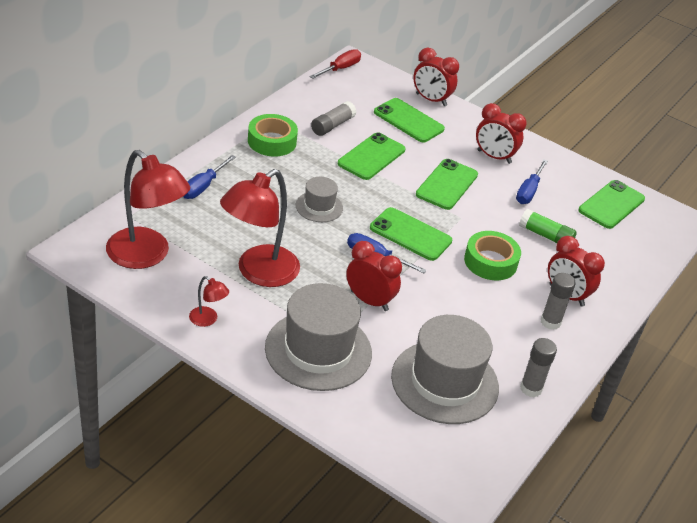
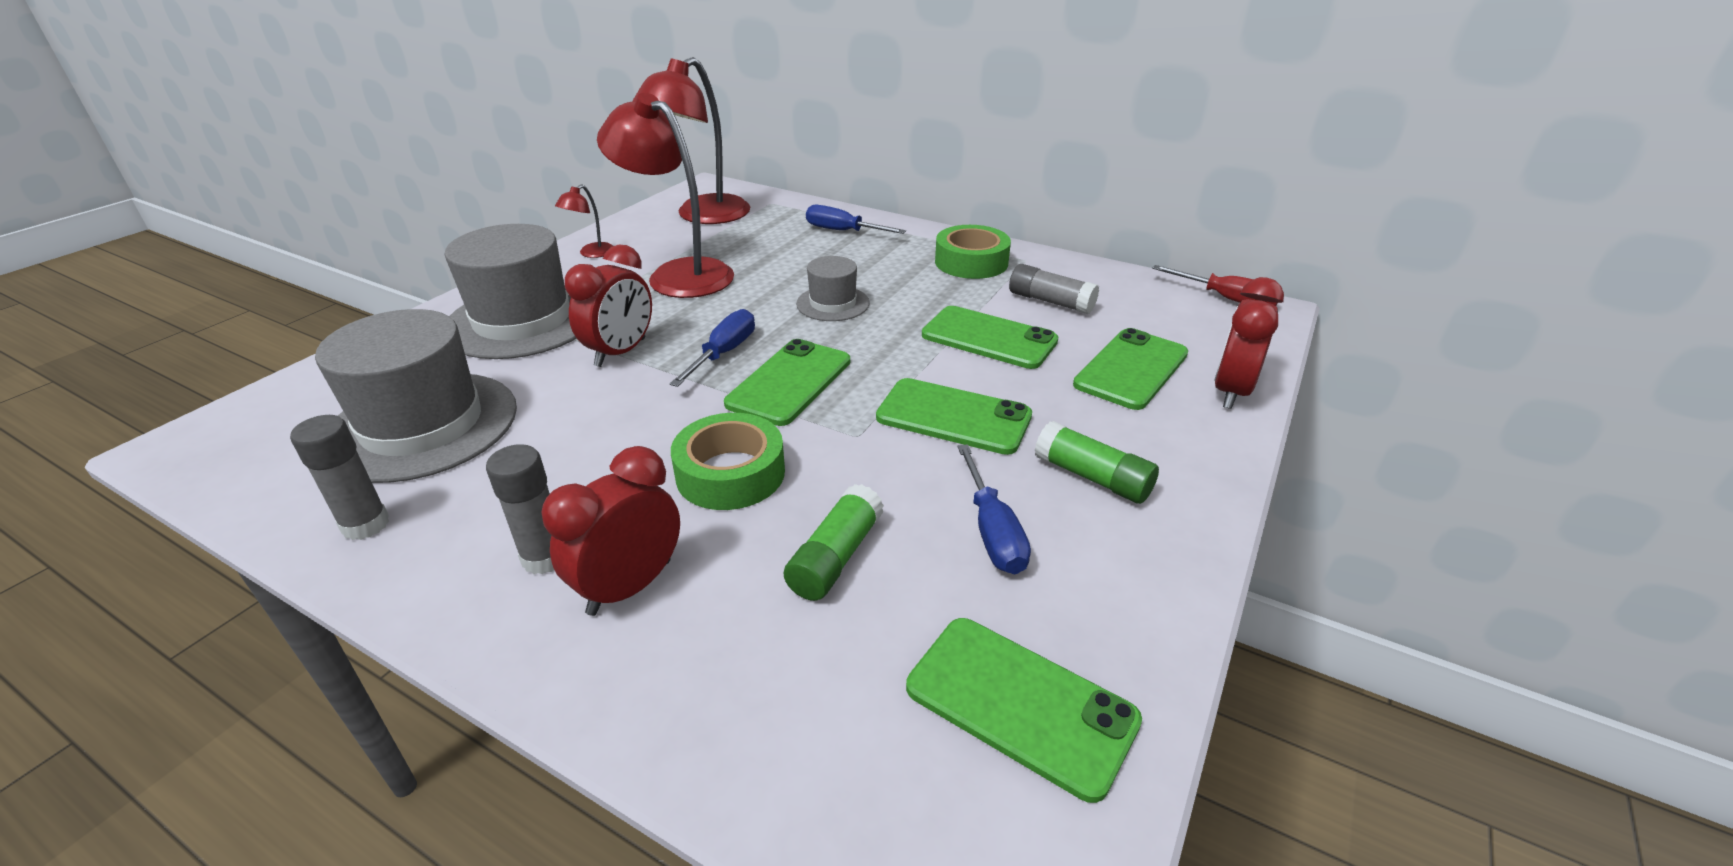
camera: 90 degrees right, 5 degrees down
red clock [476,103,527,164] -> green glue stick [1035,421,1159,504]
blue screwdriver [516,160,548,204] -> blue screwdriver turned 120 degrees counterclockwise [957,444,1031,574]

